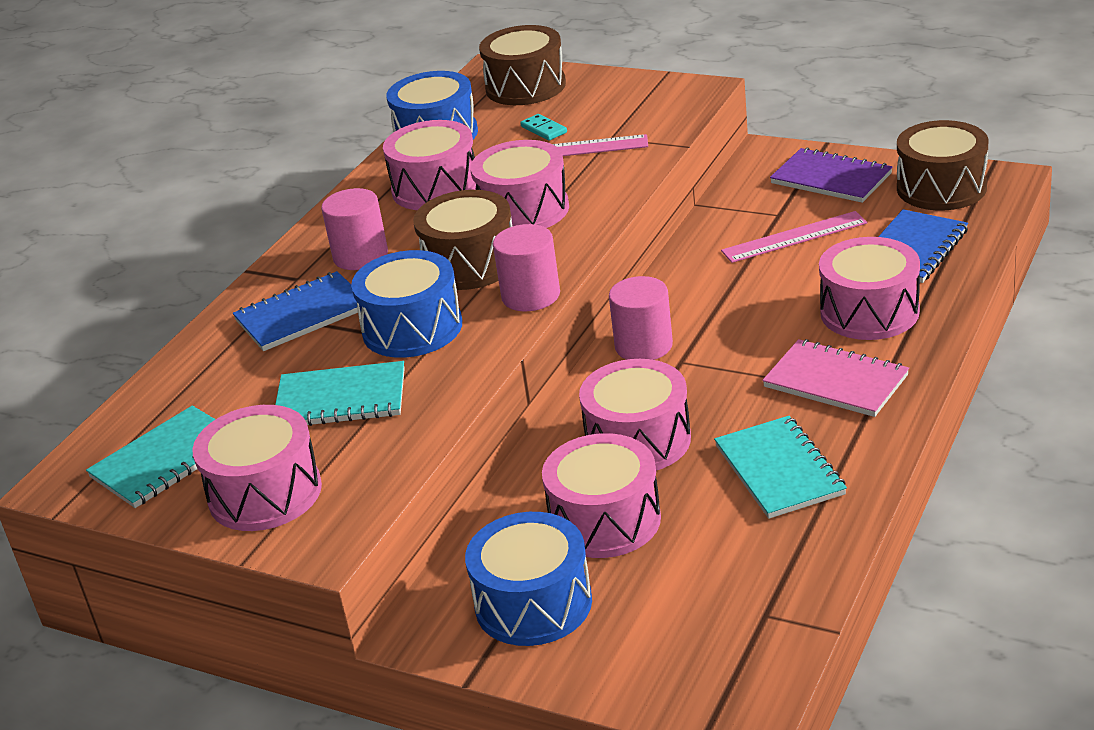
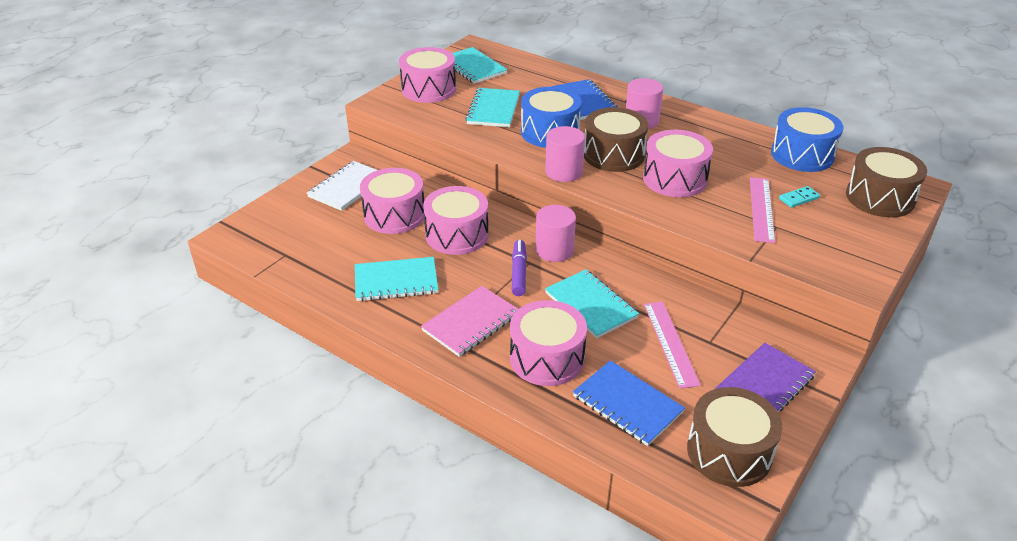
camera: 95 degrees right, 5 degrees up
pink drum [383,120,476,210] -> none
blue drum [465,512,592,646] -> white notebook [307,161,377,211]
none -> purple marker [512,240,527,296]
none -> turquoise notebook [545,269,639,339]

